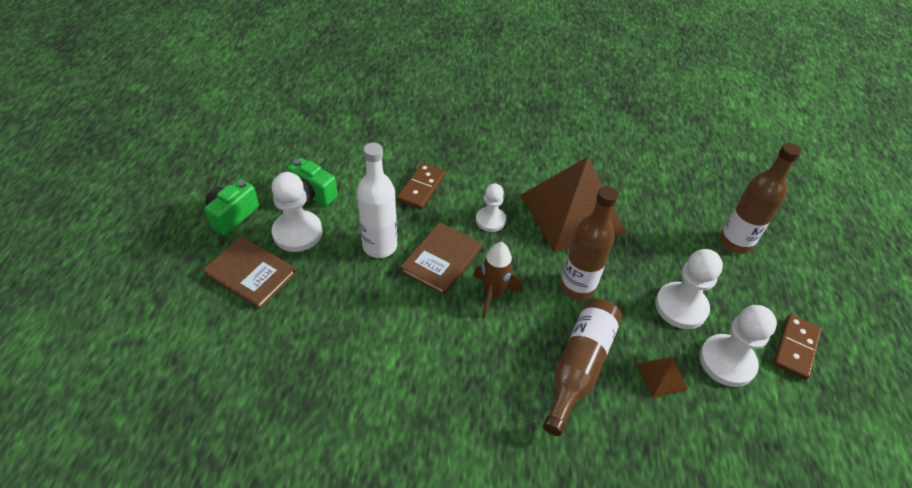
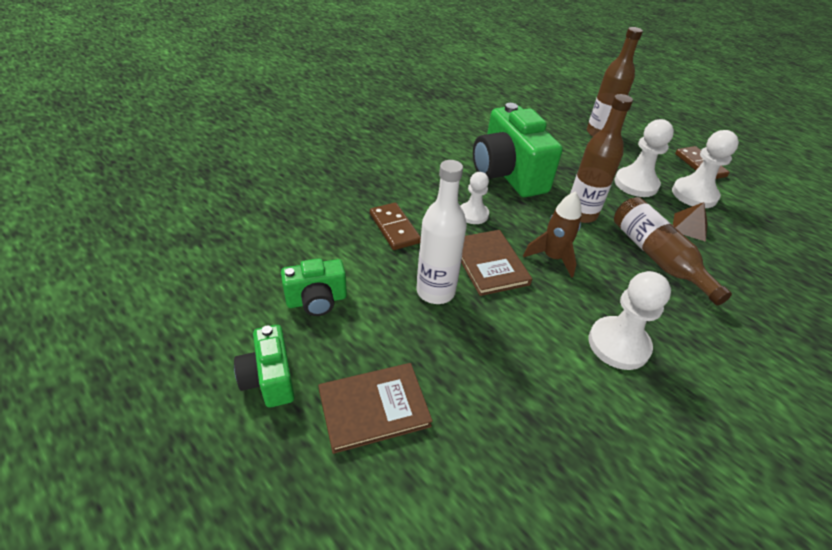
camera: 50 degrees left, 5 degrees down
white pawn [271,172,322,252] -> white pawn moved to [589,271,671,370]
brown pyramid [521,157,626,252] -> green camera [473,103,563,197]

